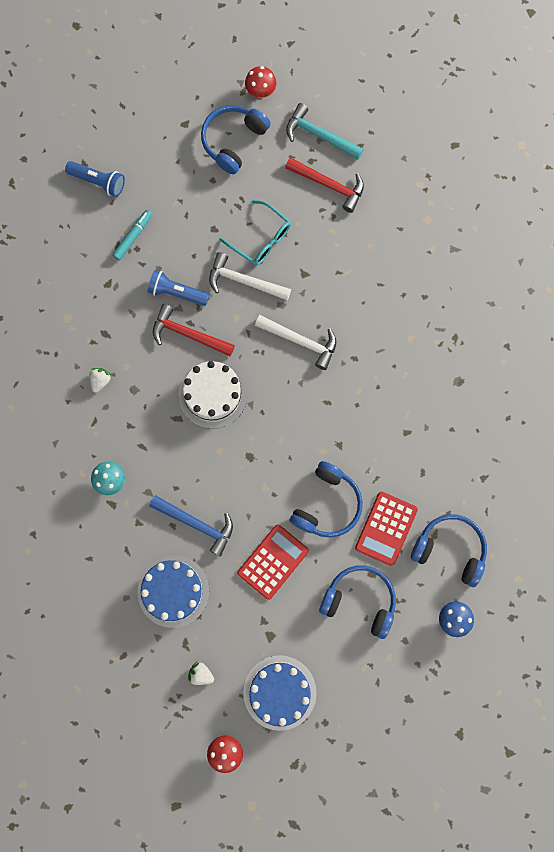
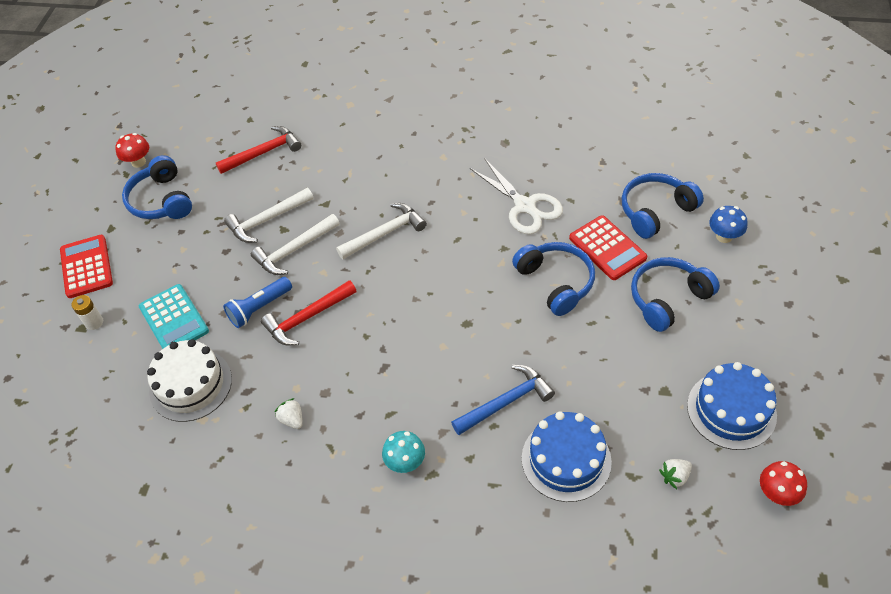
camera: 55 degrees left, 25 degrees down
blue flashlight [65,161,125,197] -> white battery [72,295,103,330]
turquoise marker [112,210,152,261] -> turquoise calculator [139,284,209,349]
white cake [178,361,248,429] -> white cake moved to [147,339,232,422]
turquoise glasses [219,200,291,266] -> white hammer [224,188,314,243]
red calculator [237,524,309,600] -> red calculator moved to [60,235,113,298]
turquoise hammer [286,103,364,159] -> none
none -> white scissors [470,158,563,234]

